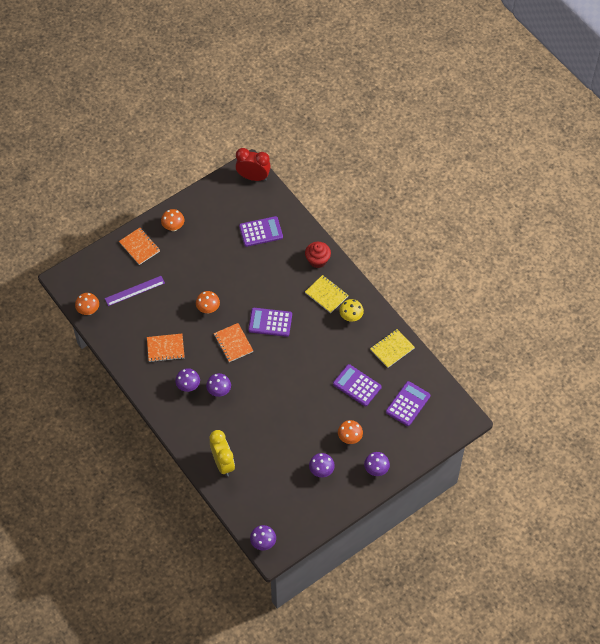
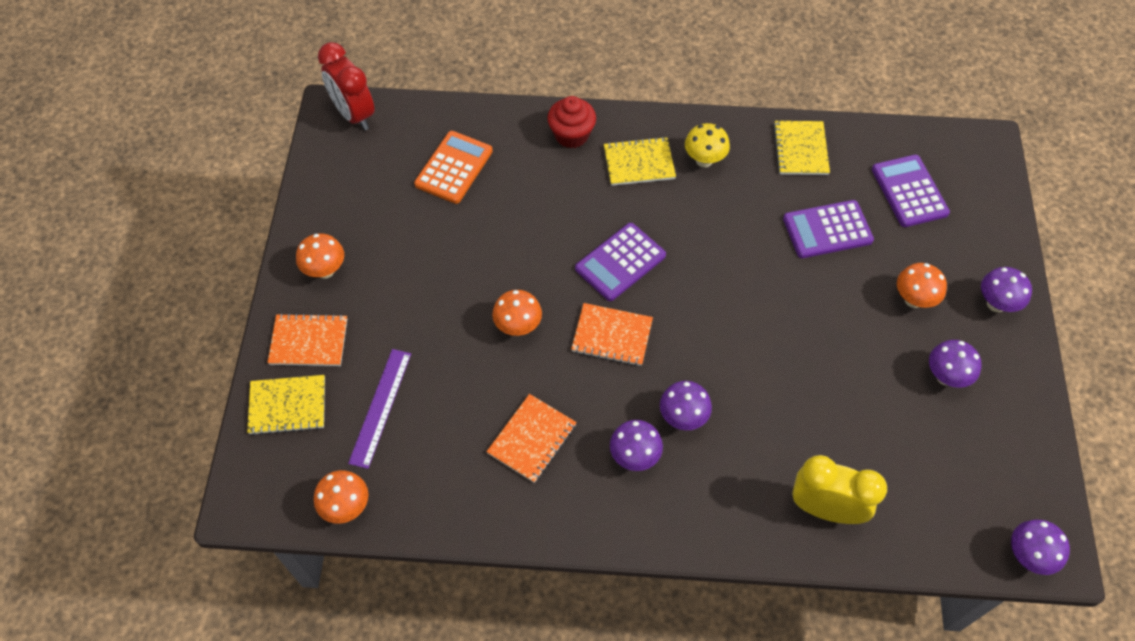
camera: 50 degrees left, 0 degrees up
red clock [235,148,271,181] -> red clock turned 90 degrees counterclockwise [318,42,375,130]
purple calculator [239,216,283,247] -> orange calculator [414,131,493,204]
none -> yellow notebook [247,375,325,435]

